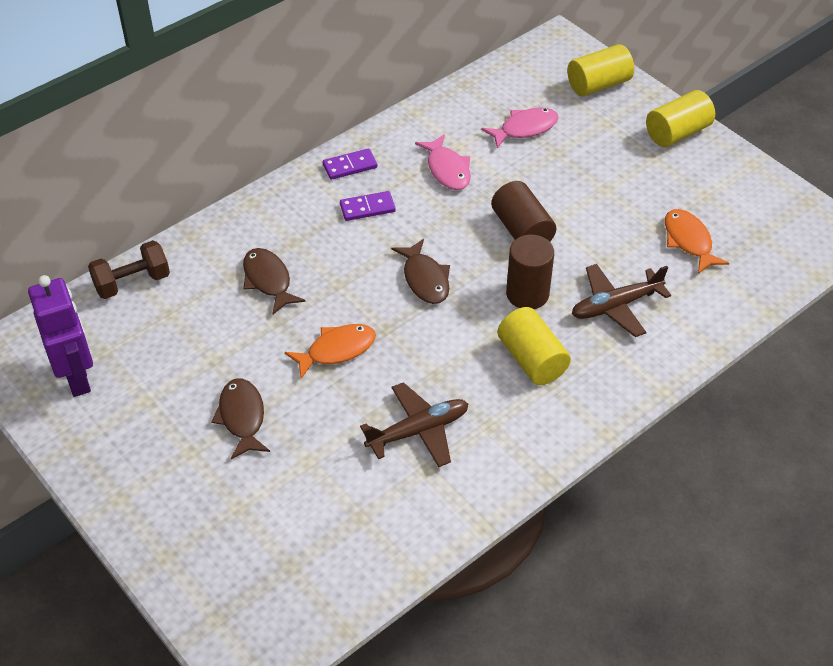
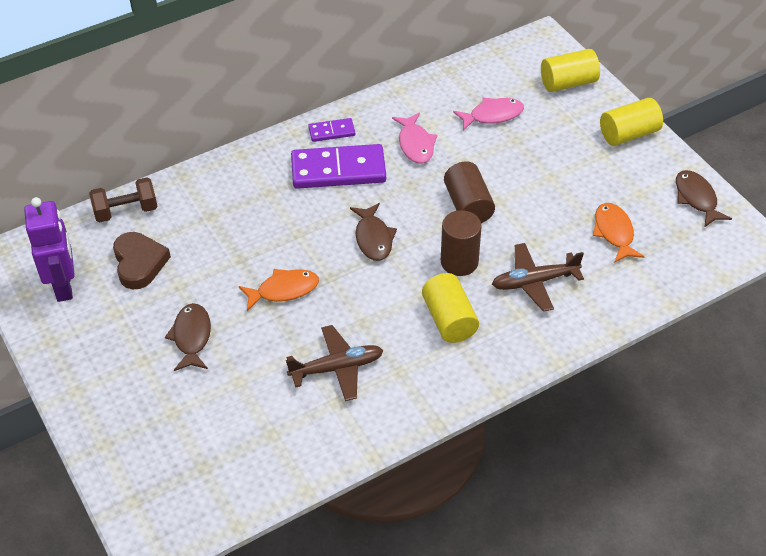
camera: 10 degrees right, 0 degrees up
brown fish [243,248,306,314] -> brown fish moved to [676,170,732,228]
purple domino [340,191,396,221] -> purple domino [291,144,386,189], size x2.03
none -> brown heart [113,232,171,289]

